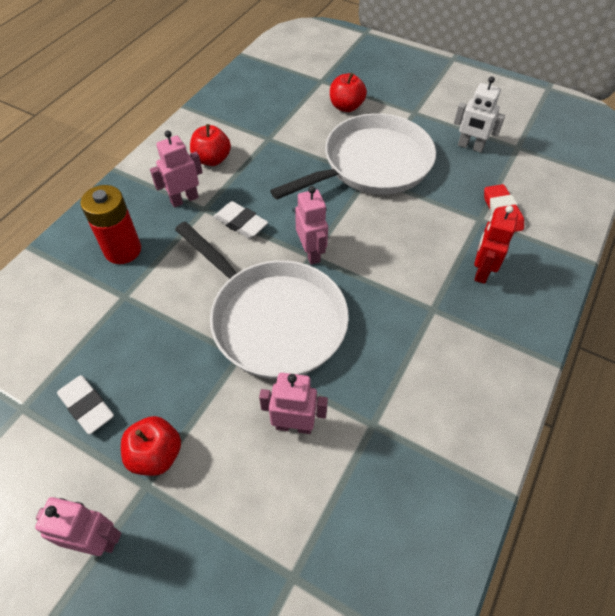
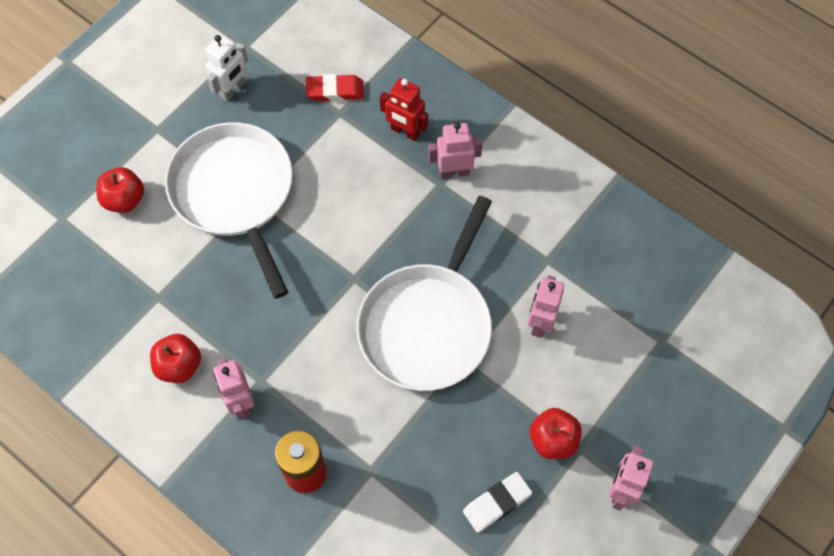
camera: 80 degrees left, 10 degrees up
white pan [175,222,349,379] -> white pan turned 150 degrees clockwise [357,196,492,391]
white eraser [214,201,268,238] -> none
pink robot [295,186,328,265] -> pink robot moved to [428,122,483,179]

